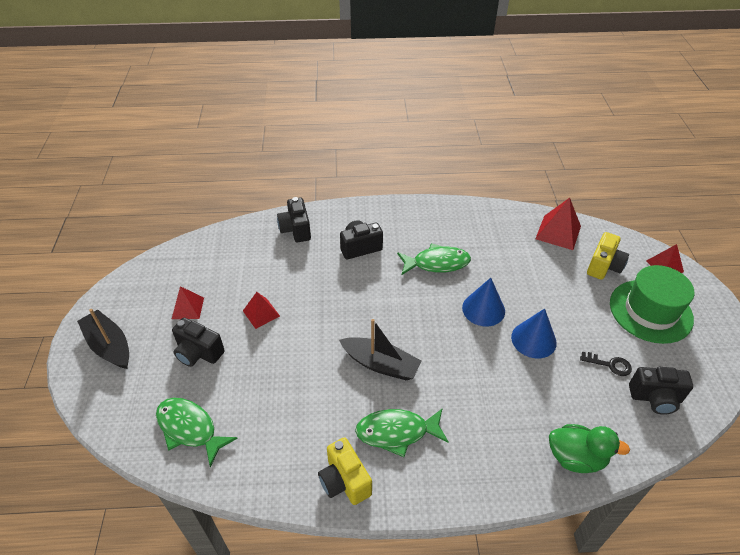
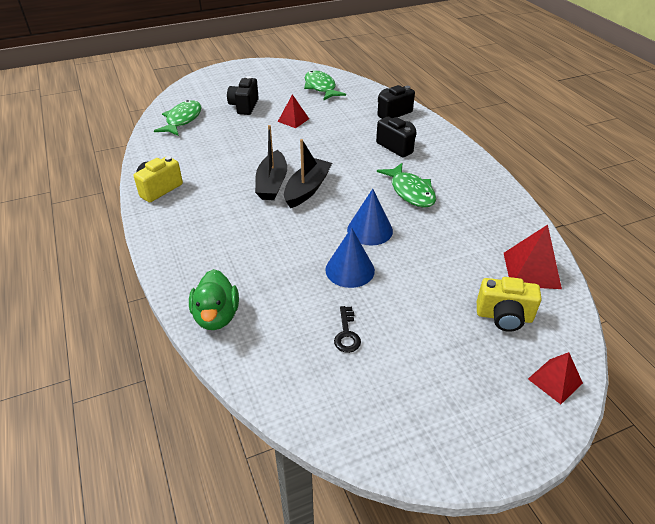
camera: 70 degrees right, 5 degrees down
black boat [77,309,129,369] -> black boat moved to [284,139,332,208]
red pyramid [172,286,204,319] -> none
green fish [355,408,449,457] -> green fish moved to [304,71,346,100]
green hat [610,265,694,344] -> none
black camera [629,367,693,415] -> none

